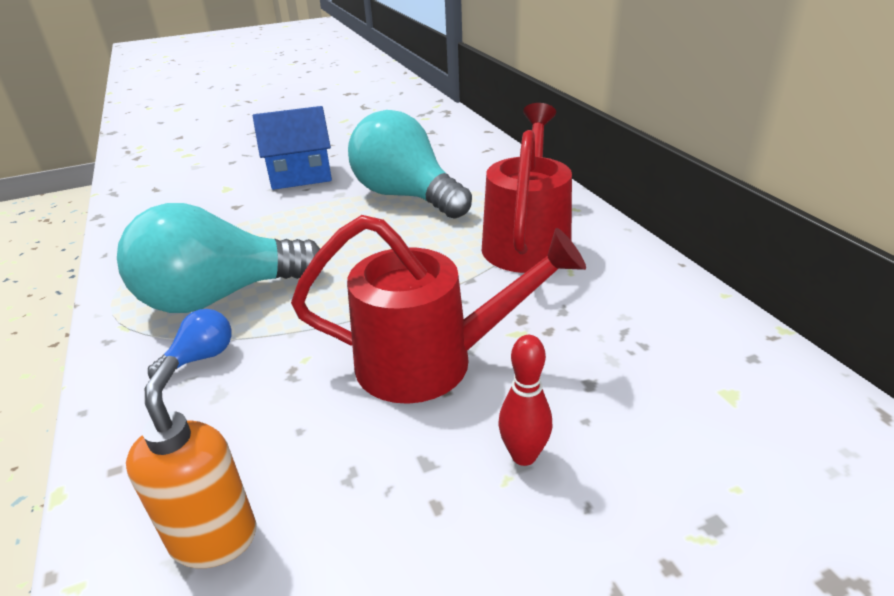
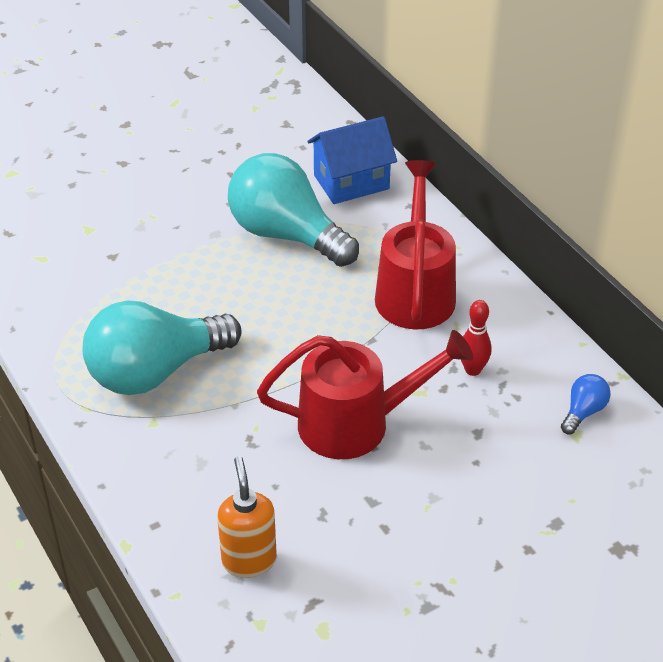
camera: 10 degrees left, 10 degrees up
blue light bulb [148,309,232,379] -> blue light bulb moved to [561,374,611,434]
blue house [253,106,332,190] -> blue house moved to [307,116,397,204]
red bowling pin [499,335,552,466] -> red bowling pin moved to [461,300,491,376]

